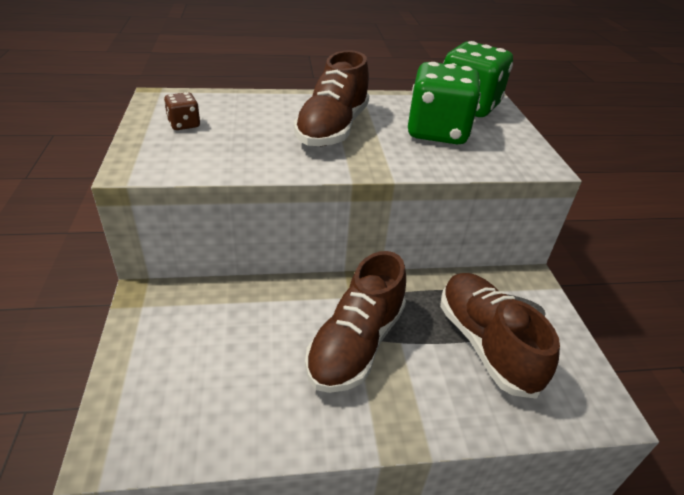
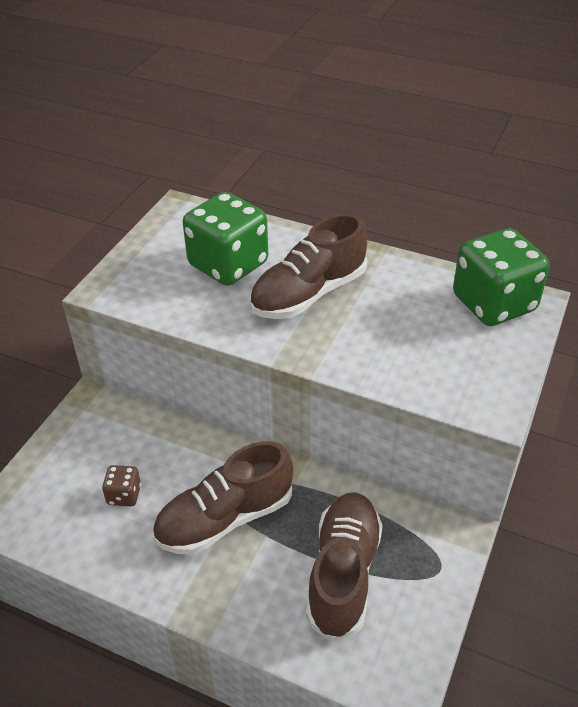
camera: 35 degrees right, 5 degrees up
brown dice [164,92,200,130] -> brown dice moved to [102,465,141,506]
green dice [408,62,481,144] -> green dice moved to [183,192,268,286]

